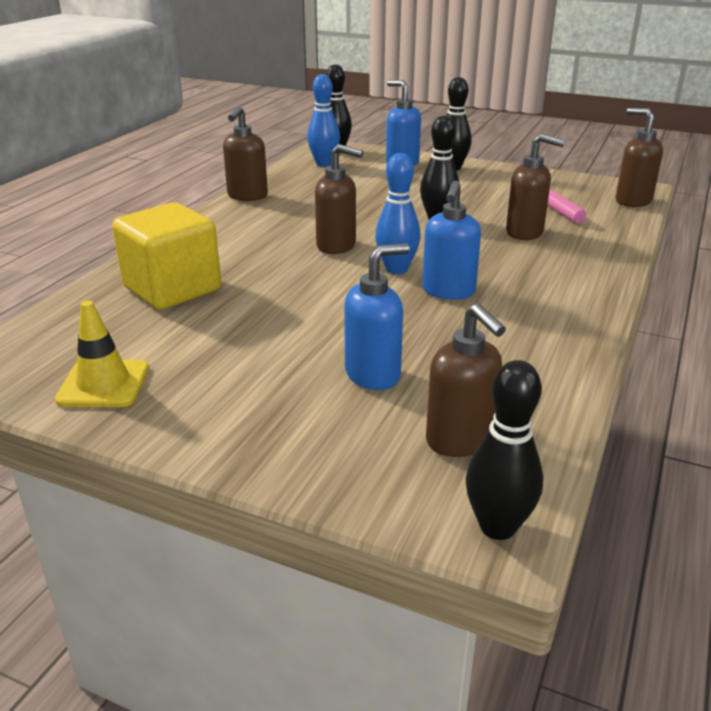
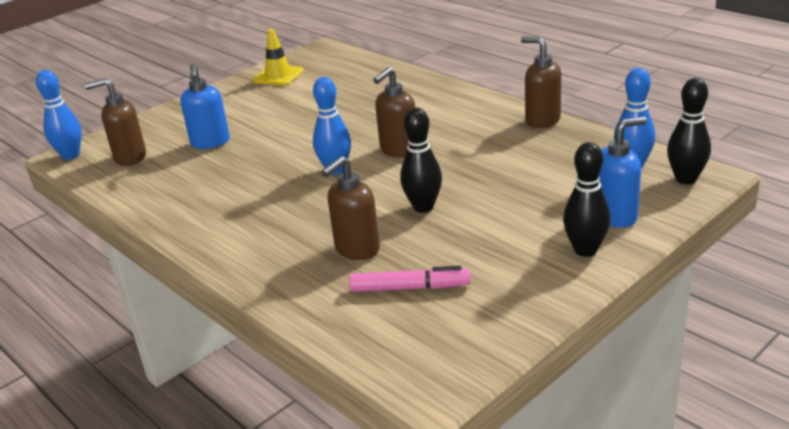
camera: 115 degrees right, 0 degrees up
yellow cube [112,203,221,309] -> none
blue soap dispenser [422,181,481,299] -> none
black bowling pin [466,360,543,540] -> blue bowling pin [36,70,82,160]
brown soap dispenser [616,108,663,207] -> none

